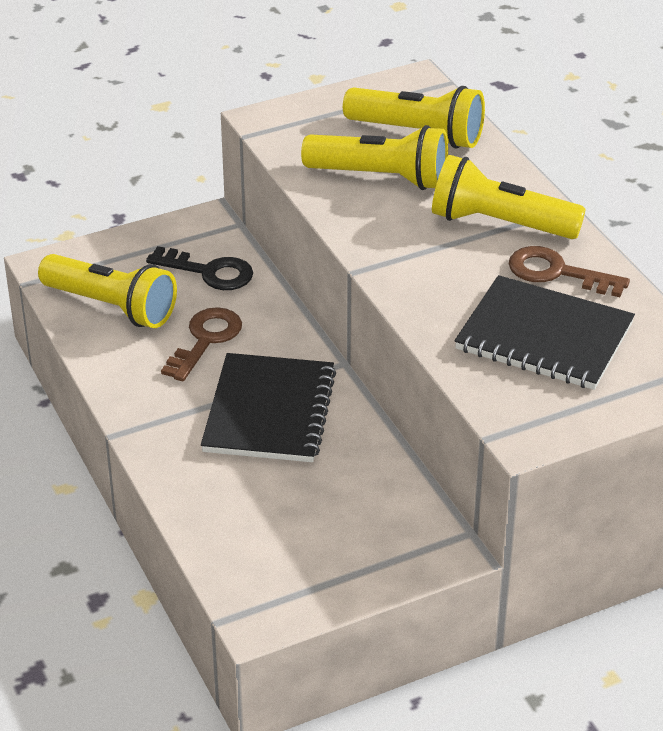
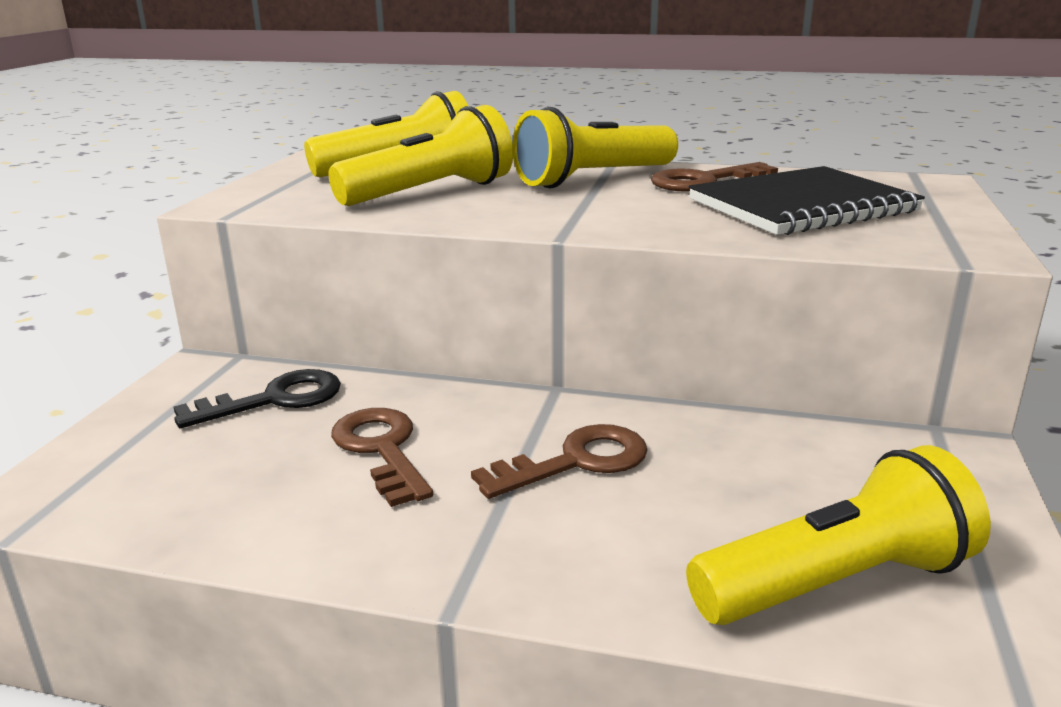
camera: 50 degrees left, 15 degrees down
yellow flashlight [38,254,177,328] -> yellow flashlight moved to [686,445,991,625]
black notebook [201,353,336,462] -> brown key [471,424,648,499]

